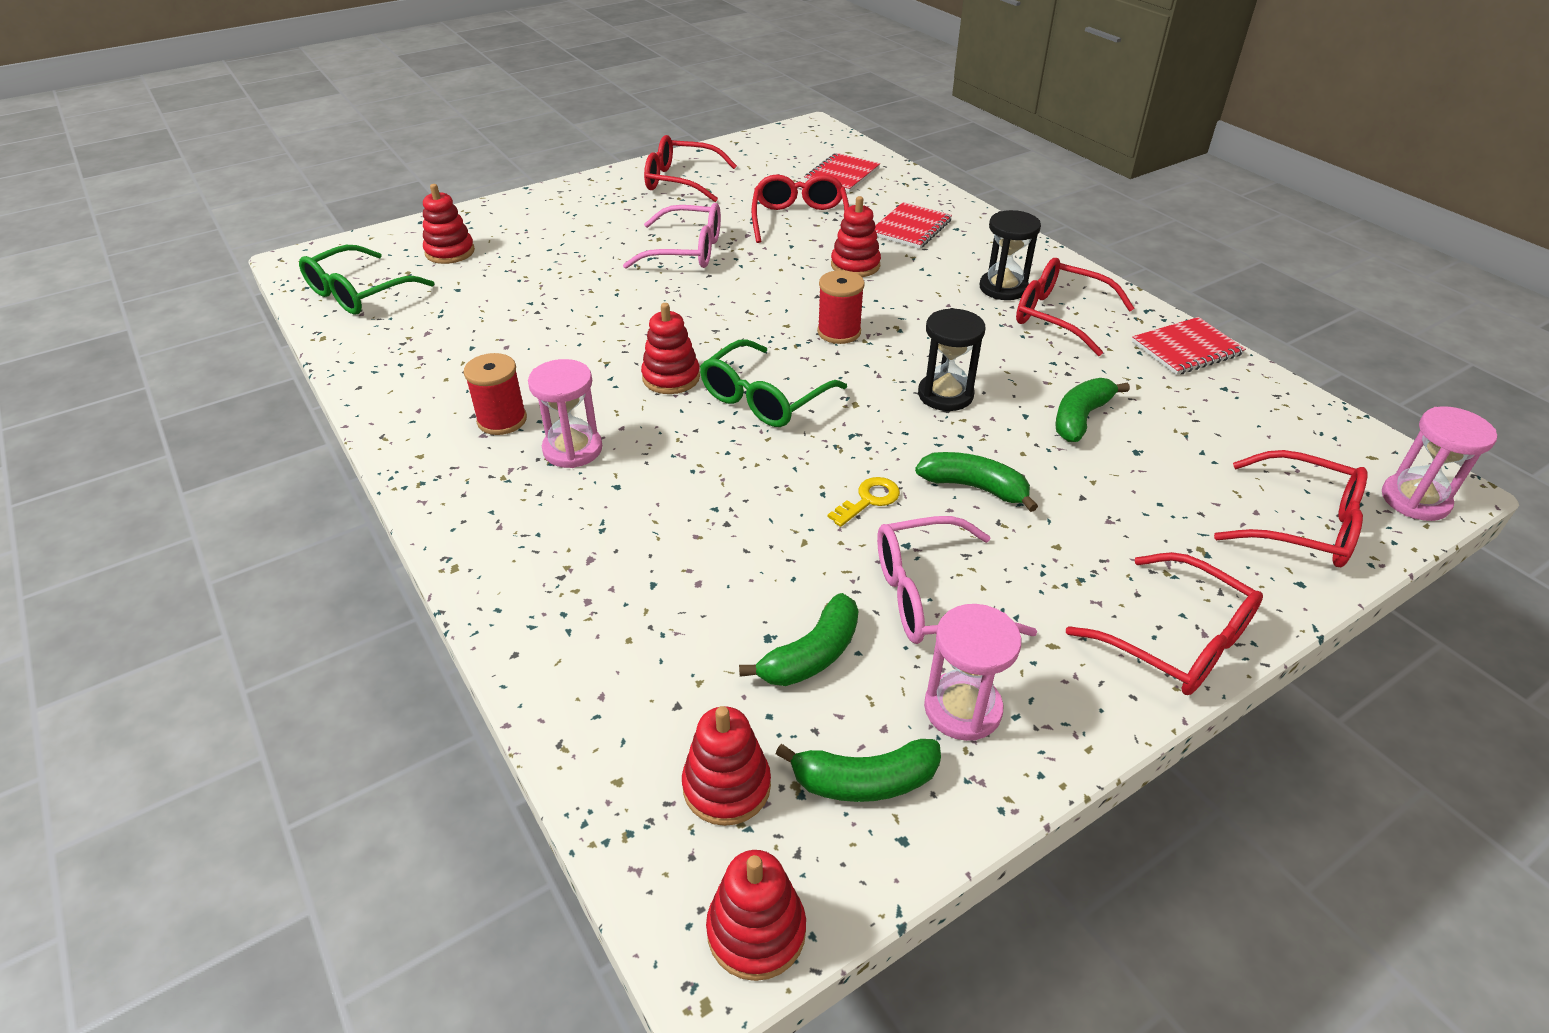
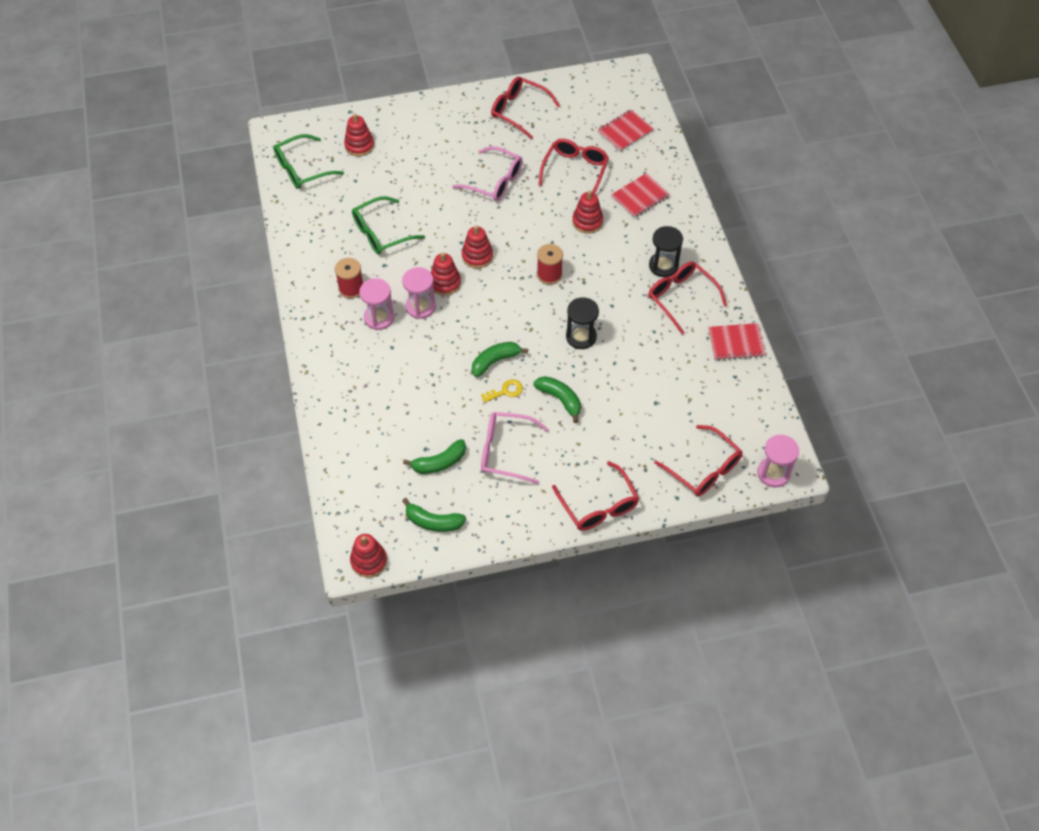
camera: 20 degrees right, 15 degrees up
red stacking toy [682,706,771,826] -> red stacking toy moved to [462,225,493,268]
green glasses [700,339,847,427] -> green glasses moved to [352,196,425,254]
pink hourglass [924,604,1021,741] -> pink hourglass moved to [402,267,436,319]
green banana [1055,378,1130,442] -> green banana moved to [472,342,528,377]

